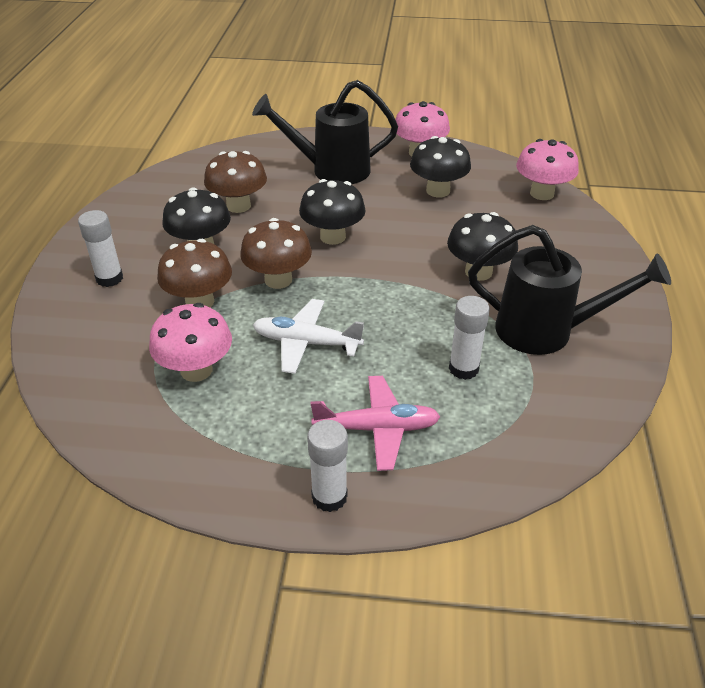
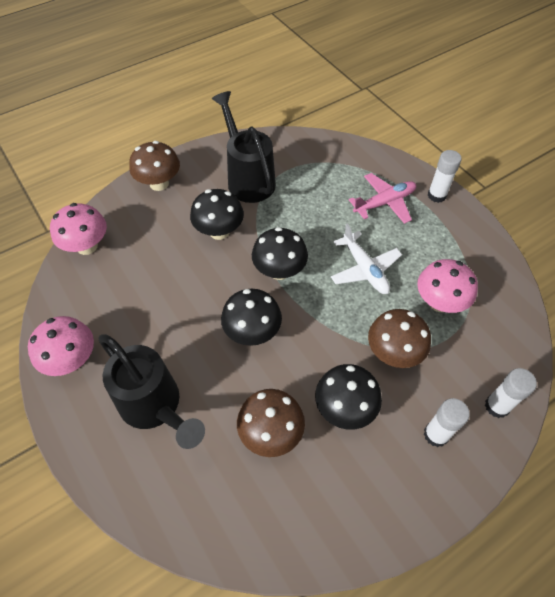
camera: 130 degrees left, 15 degrees up
brown mushroom [240,218,312,289] -> brown mushroom moved to [129,141,180,191]
pink plane [311,376,441,471] -> pink plane turned 105 degrees clockwise [349,173,416,224]
black mushroom [410,136,471,197] -> black mushroom moved to [252,227,308,280]
white glue stick [449,296,490,380] -> white glue stick moved to [485,368,537,418]

